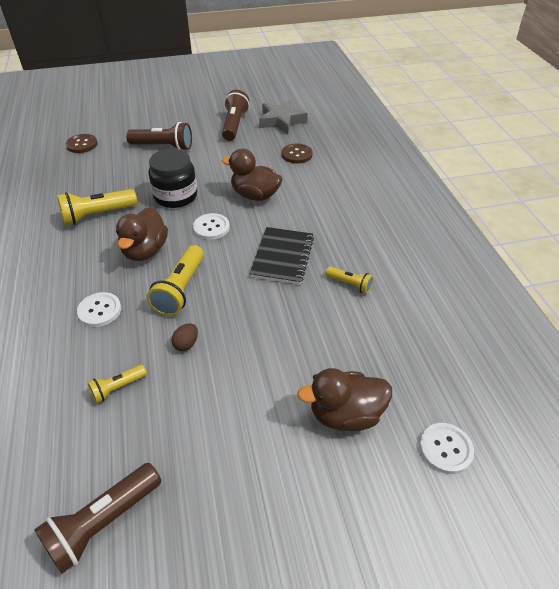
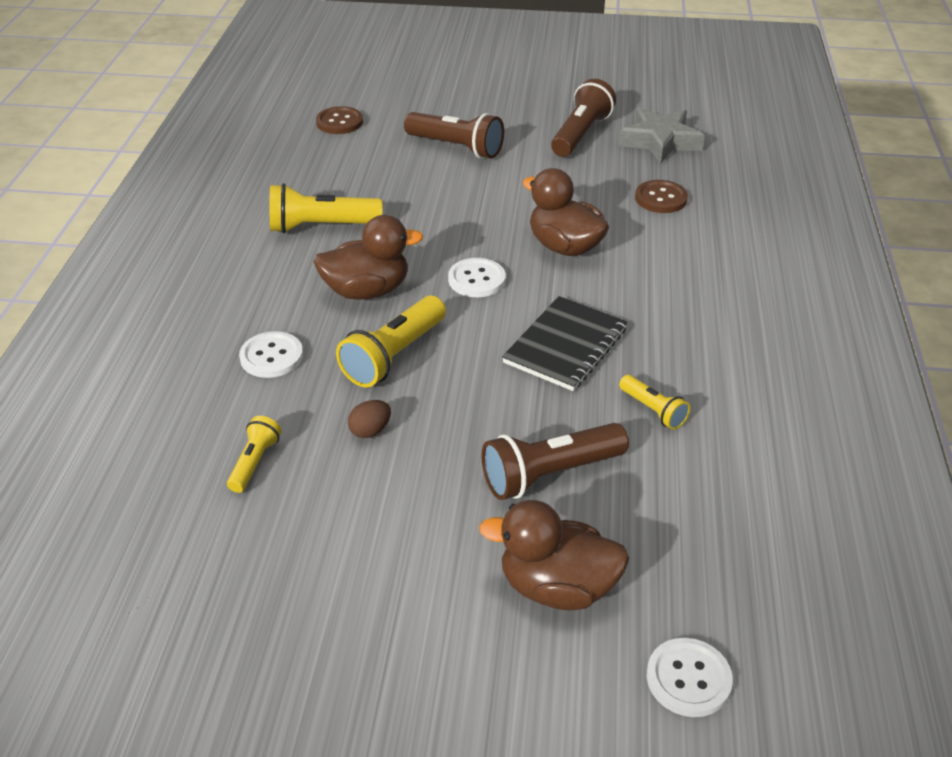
camera: 20 degrees right, 5 degrees down
brown flashlight [34,463,161,574] -> brown flashlight moved to [481,423,629,500]
yellow flashlight [88,365,147,403] -> yellow flashlight turned 120 degrees clockwise [227,416,281,493]
brown duck [116,207,168,261] -> brown duck turned 135 degrees counterclockwise [313,215,424,300]
black jar [148,149,197,208] -> none

